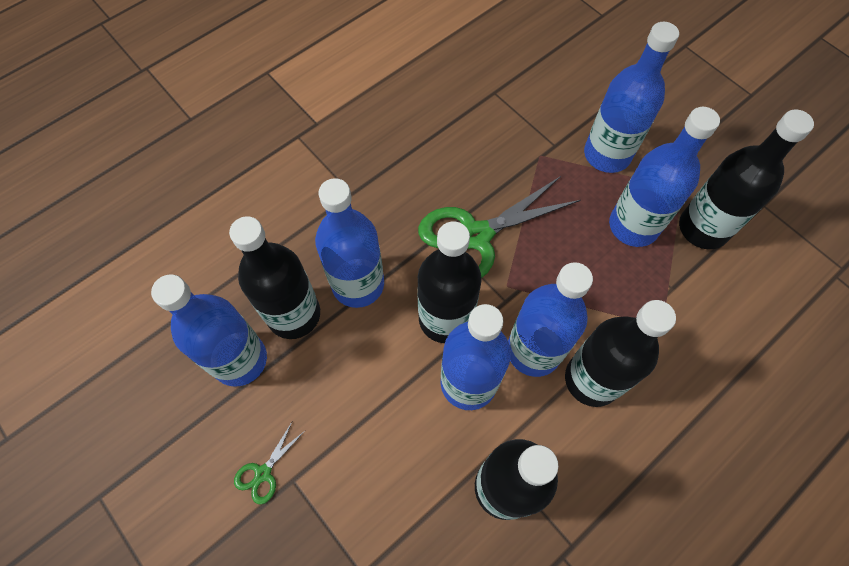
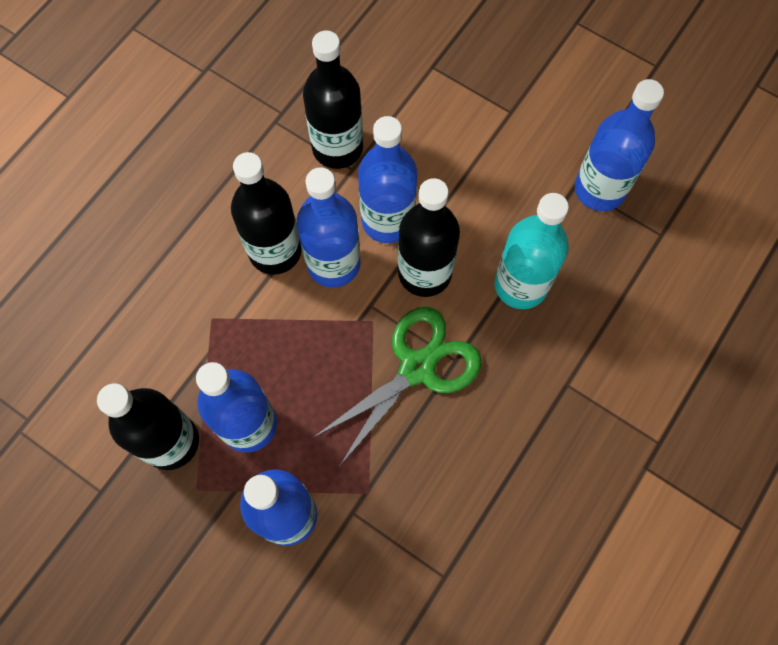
camera: 165 degrees right, 5 degrees up
black bottle [229,216,320,339] -> none
green scissors [234,422,306,505] -> none
blue bottle [315,178,384,308] -> turquoise bottle [494,193,569,309]

